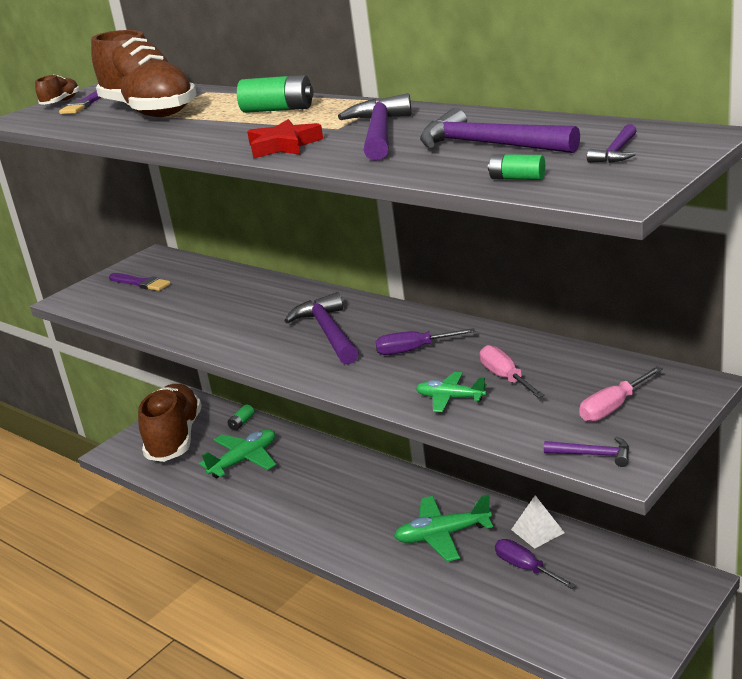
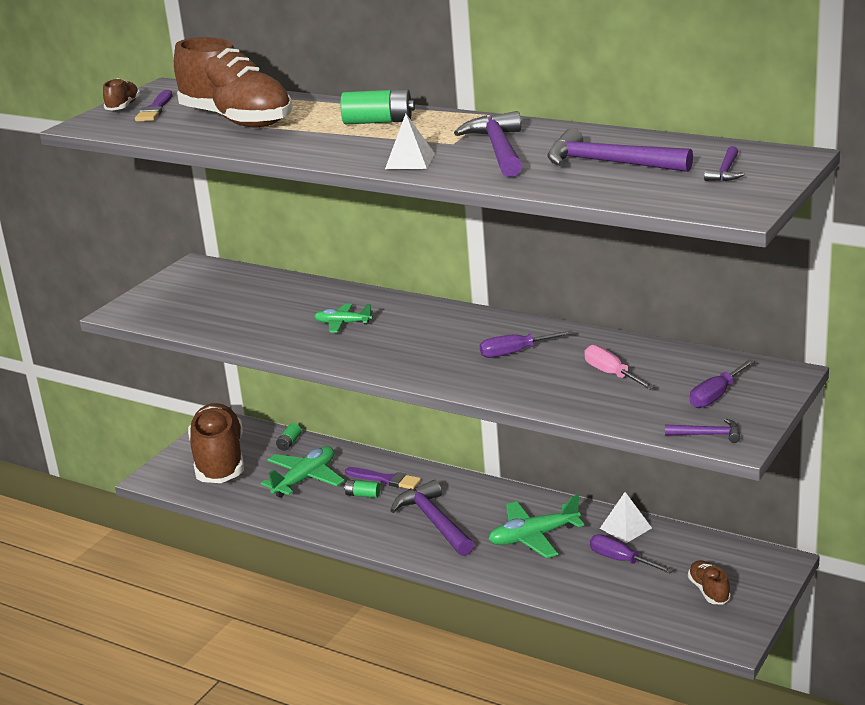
camera: 10 degrees left, 0 degrees up
purple brush [109,273,171,291] -> purple brush moved to [345,467,421,490]
red star [247,119,323,159] -> white pyramid [385,114,435,169]
purple hammer [284,292,359,364] -> purple hammer moved to [390,480,474,556]
green plane [416,372,487,412] -> green plane moved to [314,304,373,332]
green battery [488,154,545,180] -> green battery moved to [344,480,380,498]
pink screwdriver [579,366,663,422] -> purple screwdriver [690,359,755,408]
none -> brown shoe [688,560,731,605]

